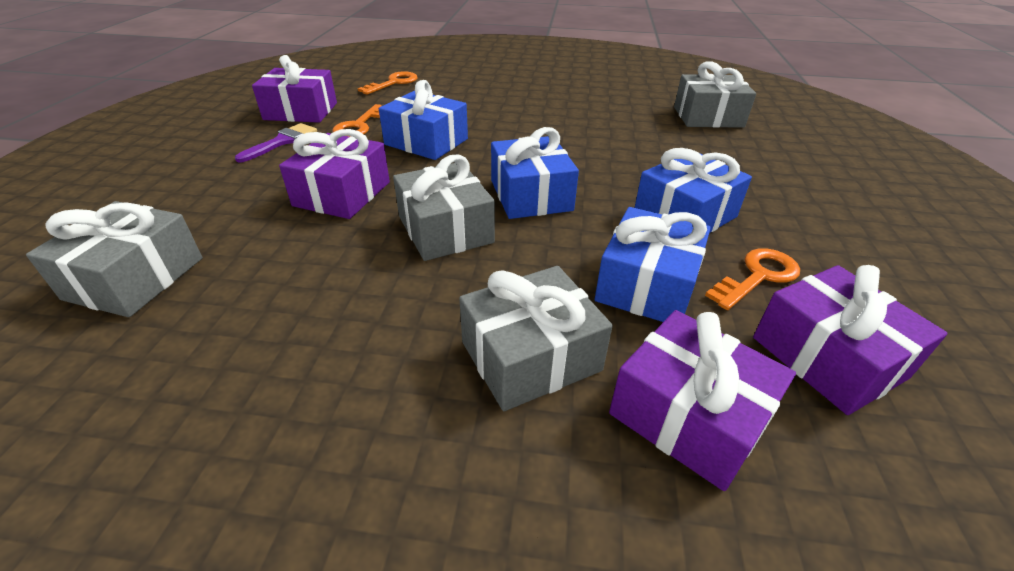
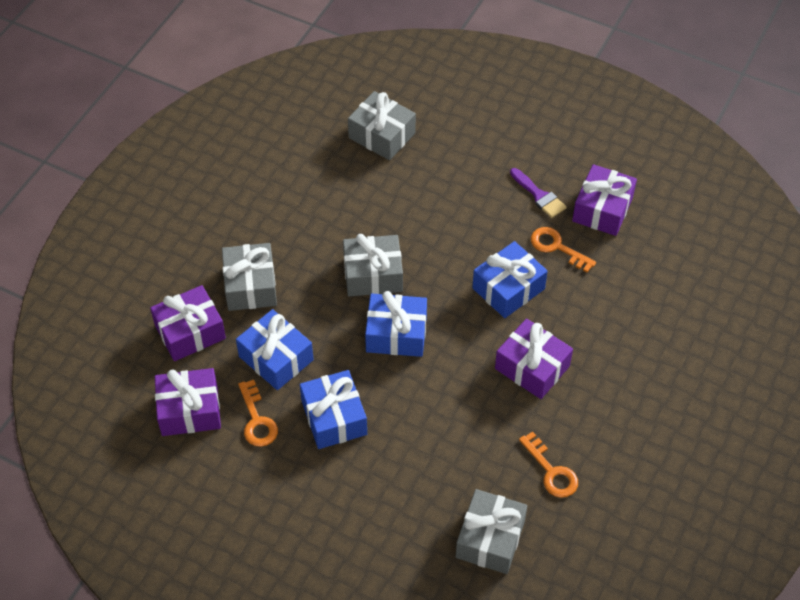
camera: 110 degrees right, 15 degrees up
purple gift [279,129,390,219] -> purple gift moved to [495,319,573,399]
orange key [358,71,418,95] -> orange key moved to [519,432,578,498]

